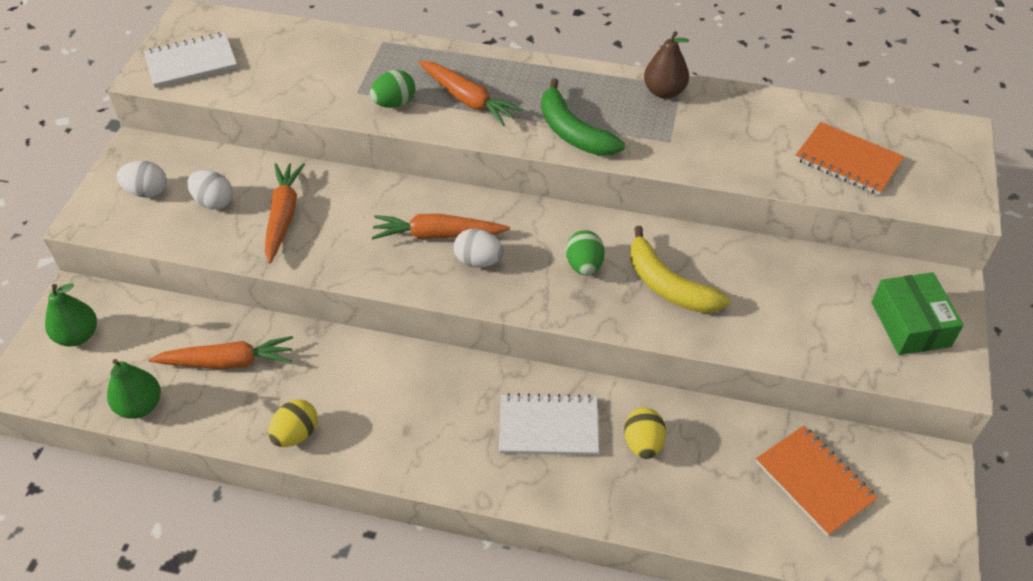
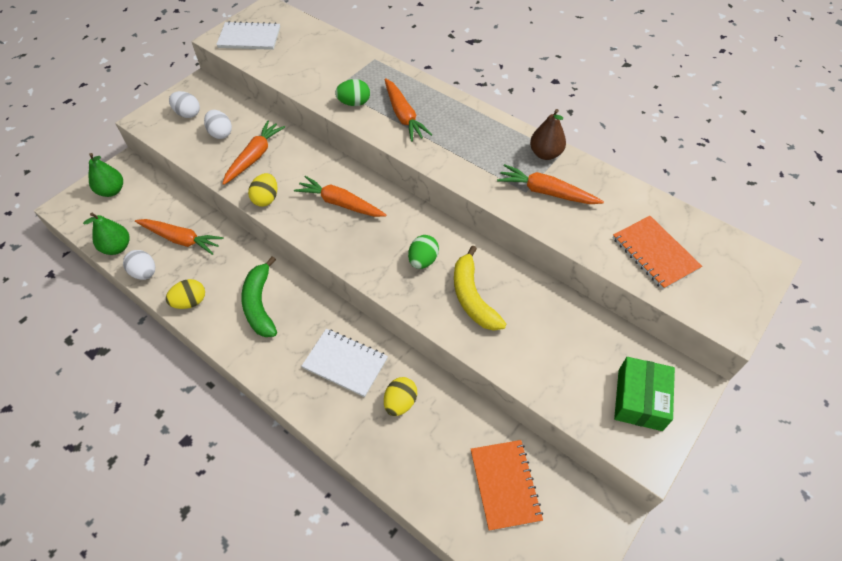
camera: 25 degrees right, 5 degrees up
white egg [454,229,504,267] -> white egg moved to [123,250,155,280]
green banana [541,78,625,156] -> green banana moved to [242,256,277,337]
none -> yellow egg [248,173,277,207]
none -> orange carrot [497,164,604,204]

